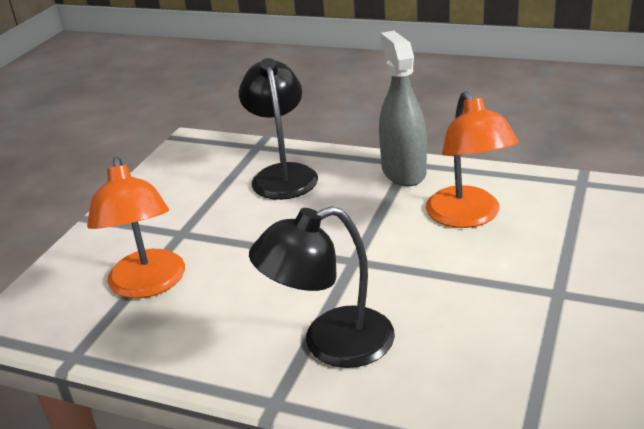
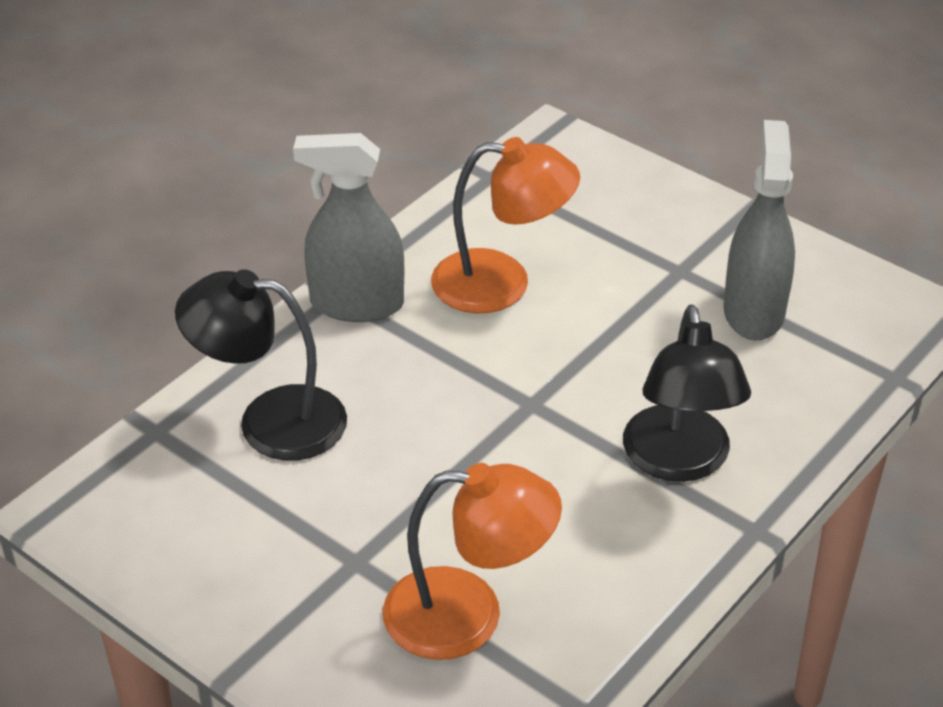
camera: 75 degrees left, 10 degrees up
none -> grey spray bottle [723,120,795,341]

